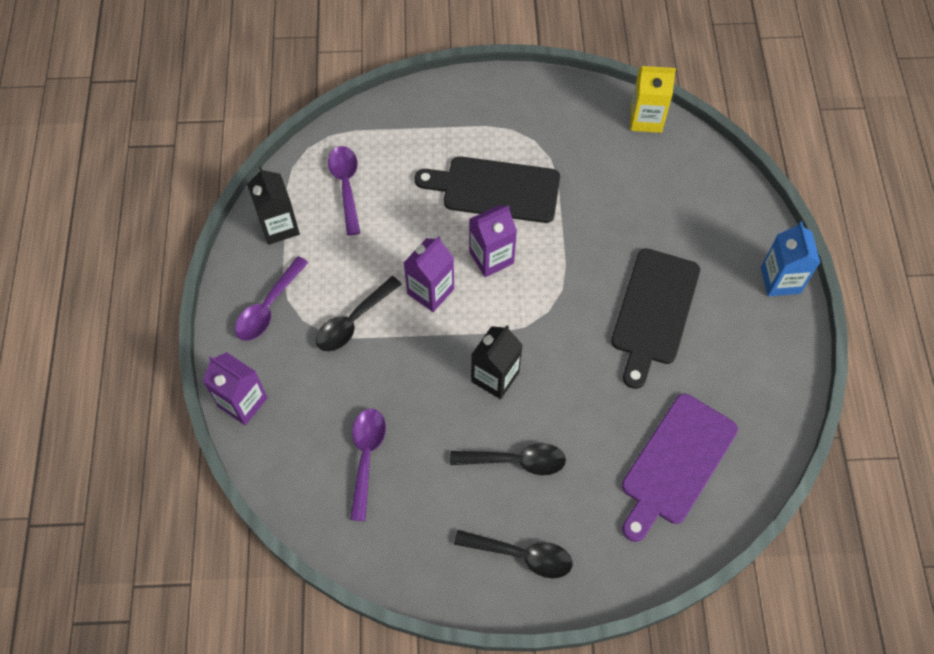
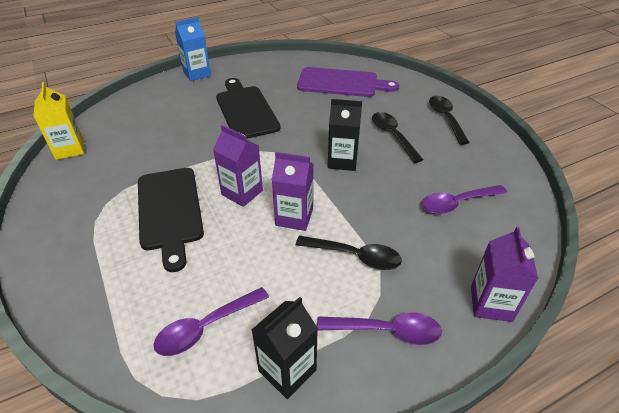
camera: 115 degrees left, 20 degrees down
black cutting board [611,248,700,389] -> black cutting board turned 105 degrees counterclockwise [216,78,281,139]

